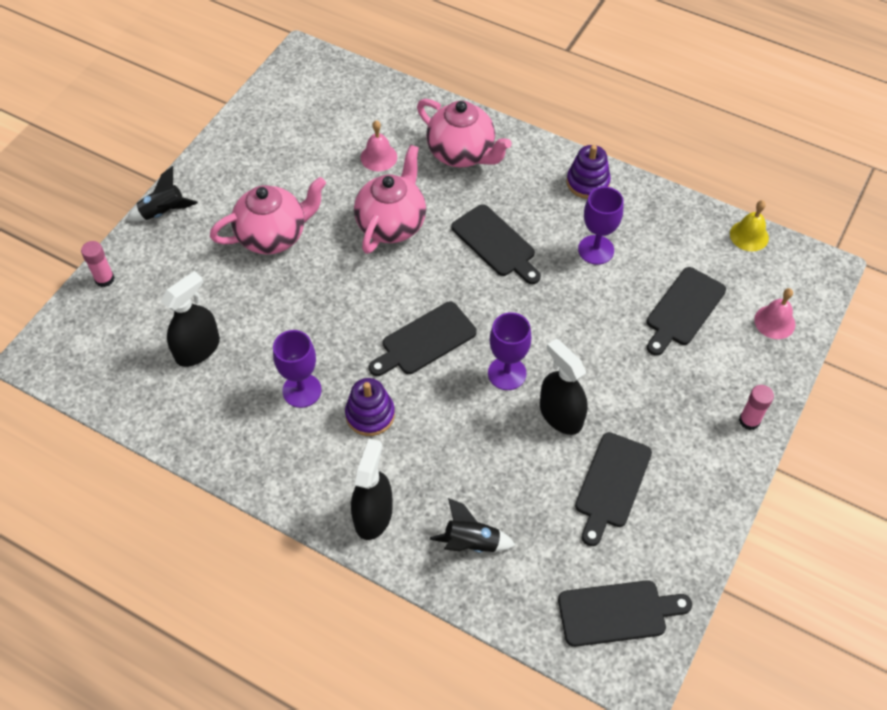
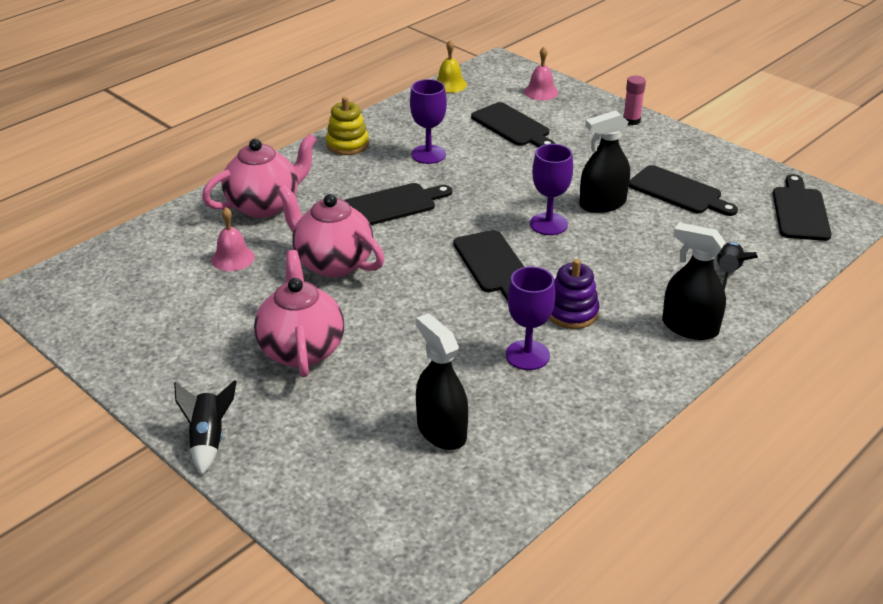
camera: 75 degrees left, 20 degrees down
pink glue stick [81,241,115,287] -> none
purple stacking toy [567,145,611,199] -> yellow stacking toy [326,97,369,155]

